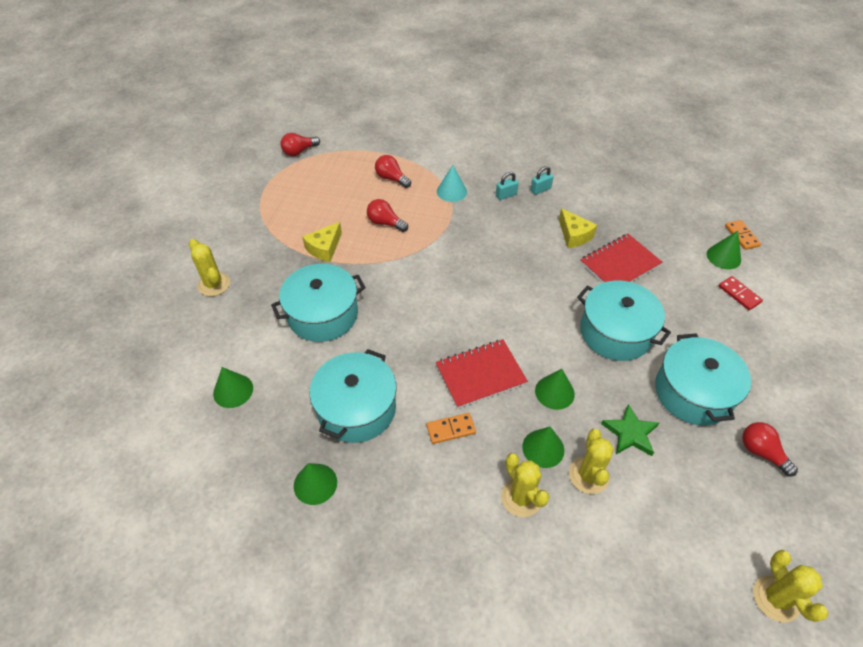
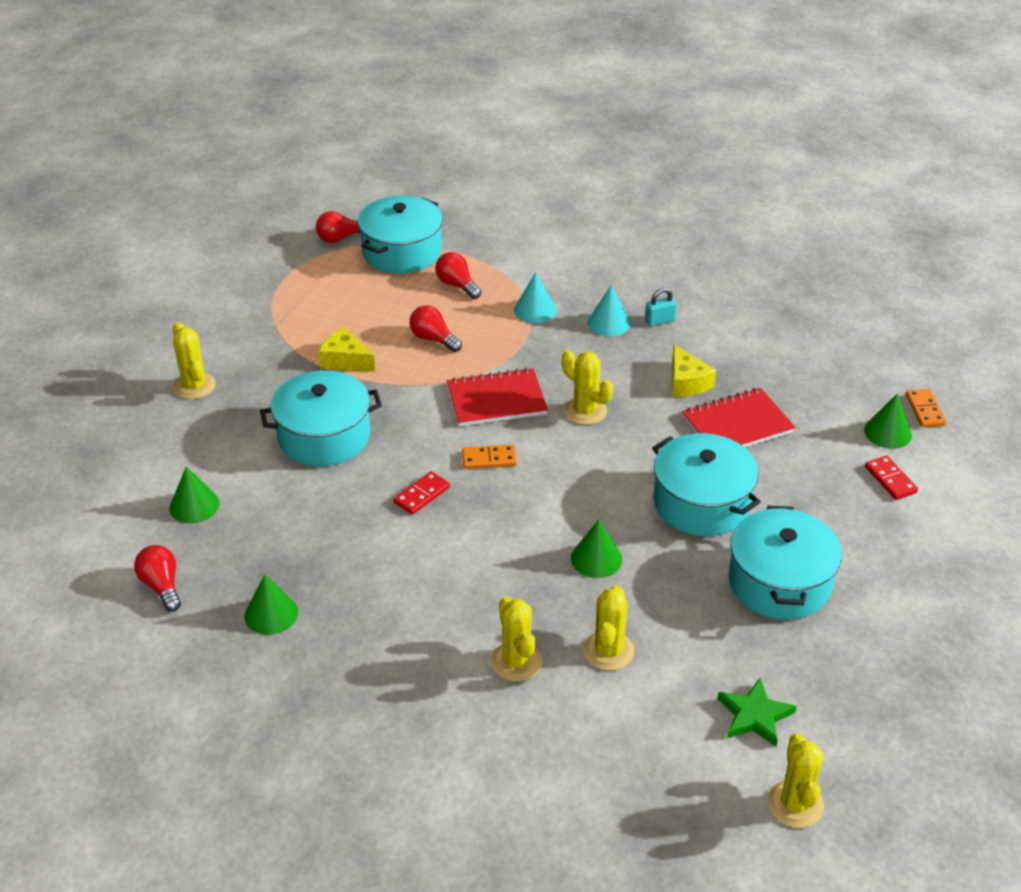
camera: 10 degrees right, 10 degrees down
yellow cheese [302,222,342,262] -> yellow cheese turned 75 degrees clockwise [318,327,375,372]
turquoise pot [309,349,397,443] -> turquoise pot moved to [358,195,443,274]
orange domino [427,413,476,444] -> orange domino moved to [462,445,517,469]
red notebook [436,339,528,409] -> red notebook moved to [447,368,548,426]
turquoise padlock [496,172,519,200] -> turquoise cone [588,285,631,336]
green cone [522,427,564,468] -> none
green star [601,404,659,456] -> green star moved to [717,678,797,747]
red light bulb [742,422,798,477] -> red light bulb moved to [134,545,181,612]
none -> red domino [393,471,450,515]
none -> yellow cactus [562,350,613,425]

